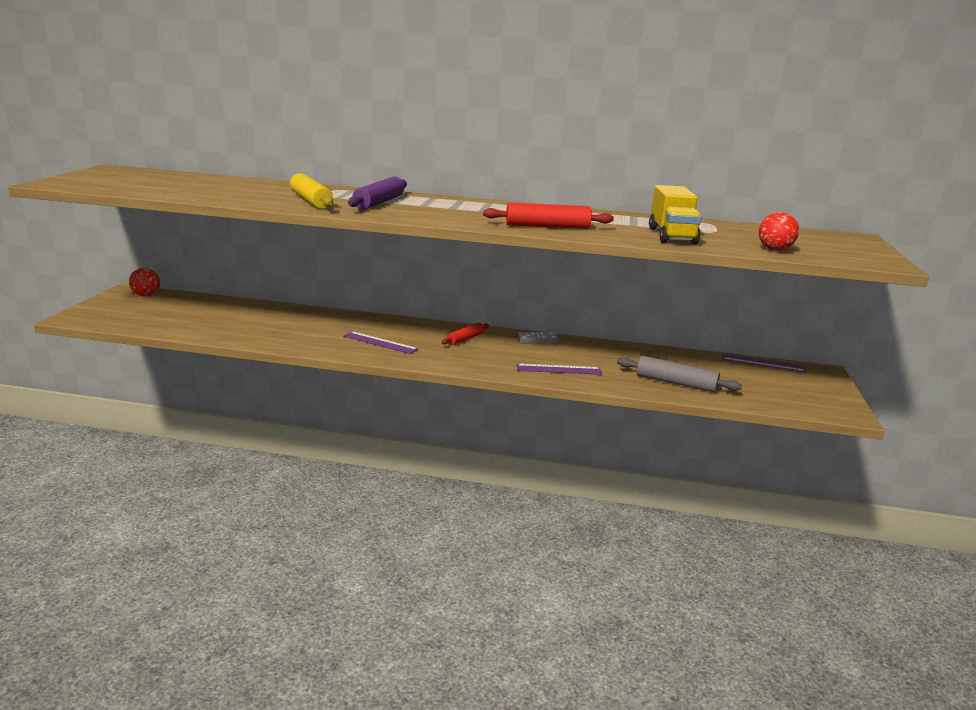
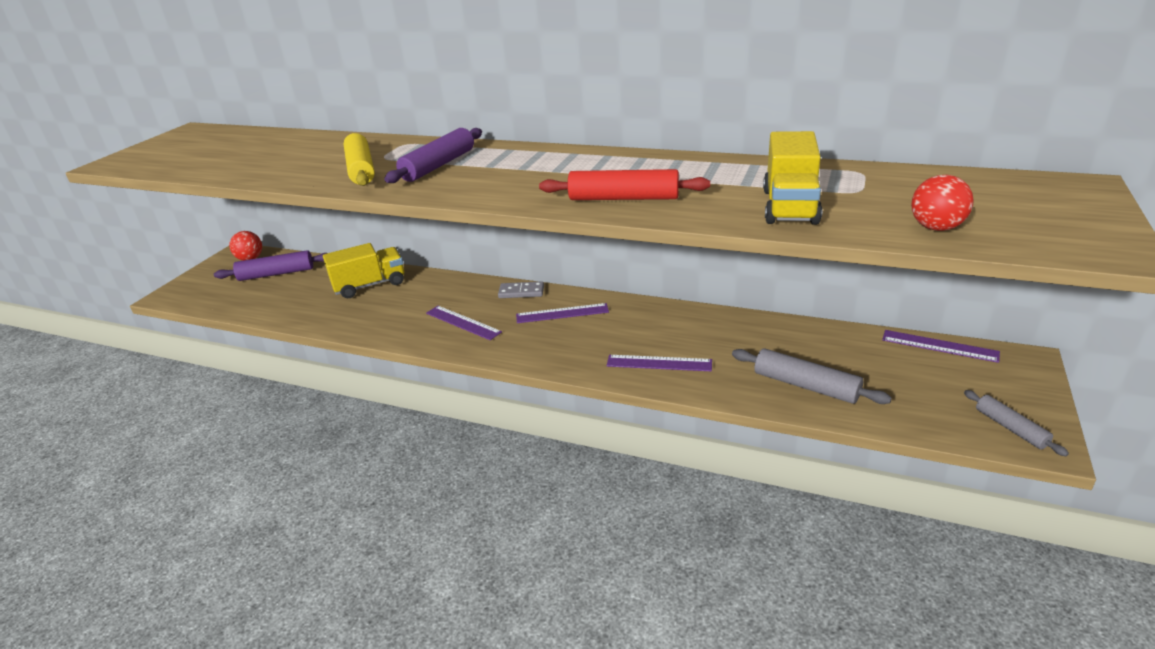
camera: 15 degrees right, 10 degrees up
red rolling pin [441,323,489,345] -> purple ruler [516,303,609,323]
grey domino [517,332,559,343] -> grey domino moved to [498,282,544,298]
none -> purple rolling pin [214,250,327,281]
none -> yellow truck [323,243,404,298]
none -> grey rolling pin [964,390,1069,456]

